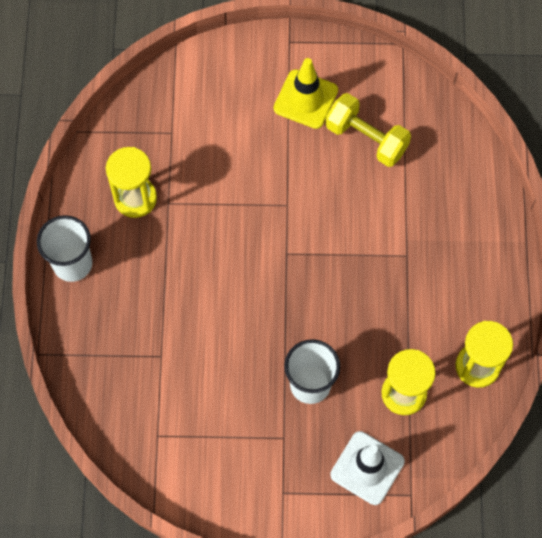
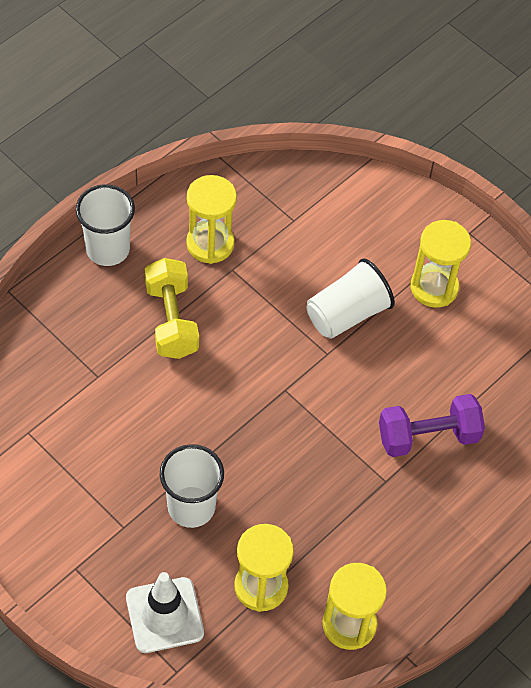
camera: 40 degrees right, 10 degrees down
yellow traffic cone [274,58,338,129] -> yellow hourglass [411,220,471,308]
yellow dumbbell [326,93,411,167] -> yellow dumbbell moved to [145,258,199,359]
none -> white cup [306,258,395,339]
none -> purple dumbbell [379,394,485,457]

